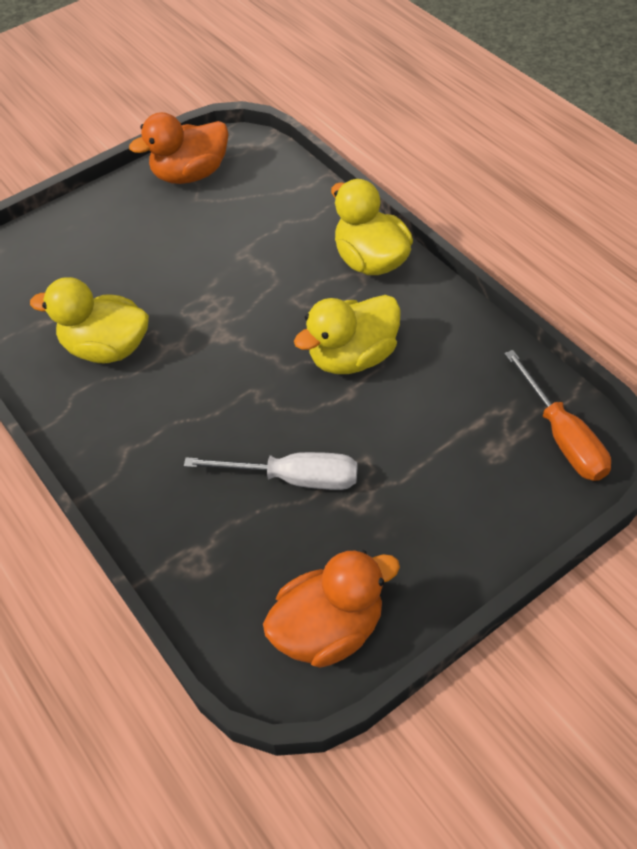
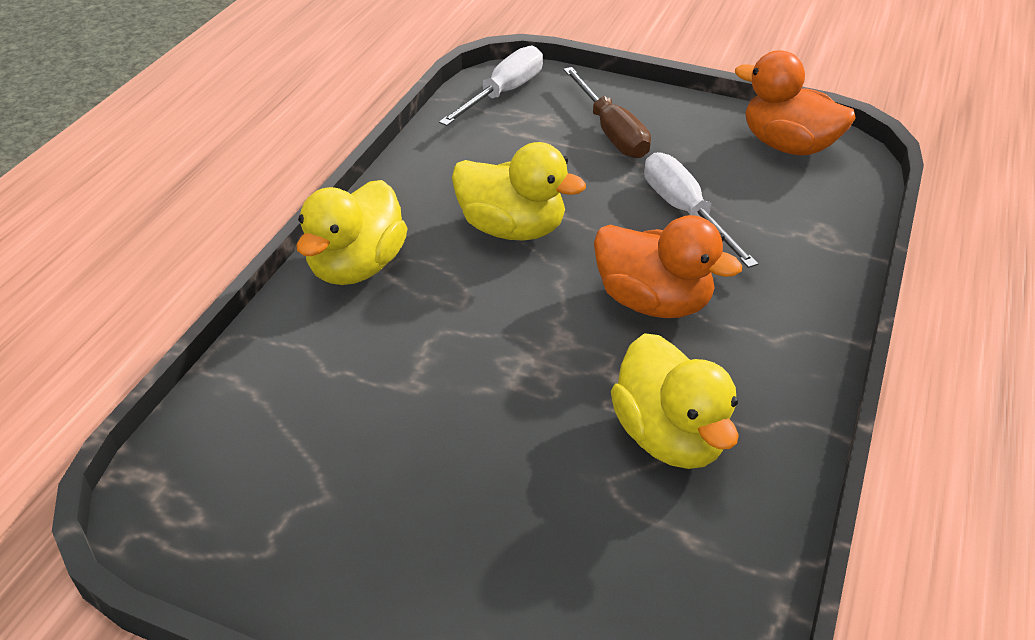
camera: 125 degrees left, 10 degrees down
orange duck [129,112,228,184] -> orange duck moved to [594,215,742,318]
orange screwdriver [505,350,611,481] -> white screwdriver [439,46,543,126]
none -> brown screwdriver [563,67,651,158]

